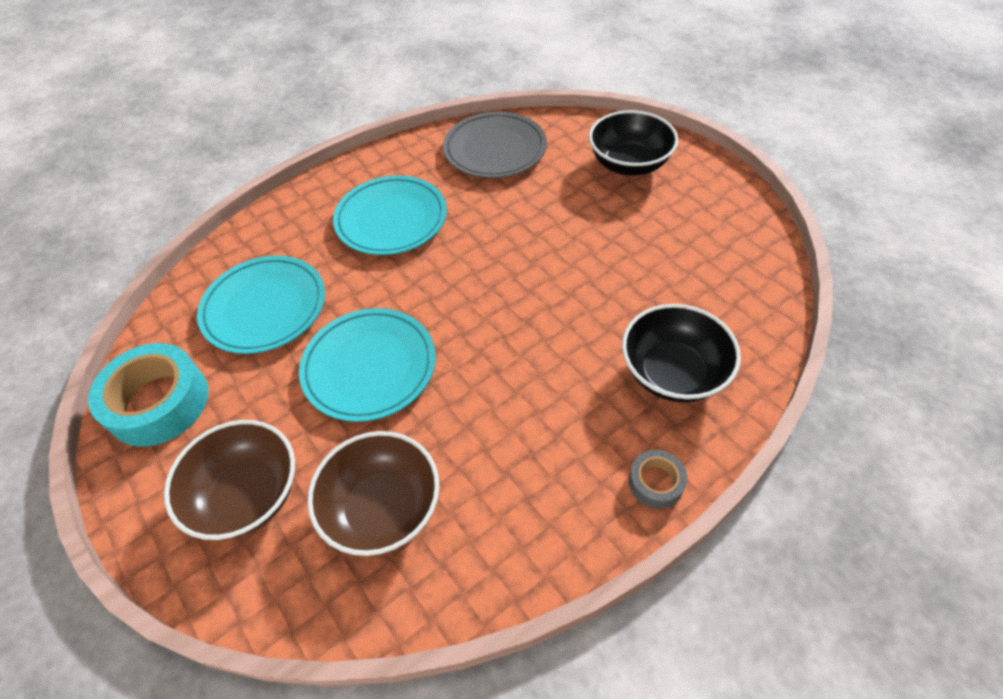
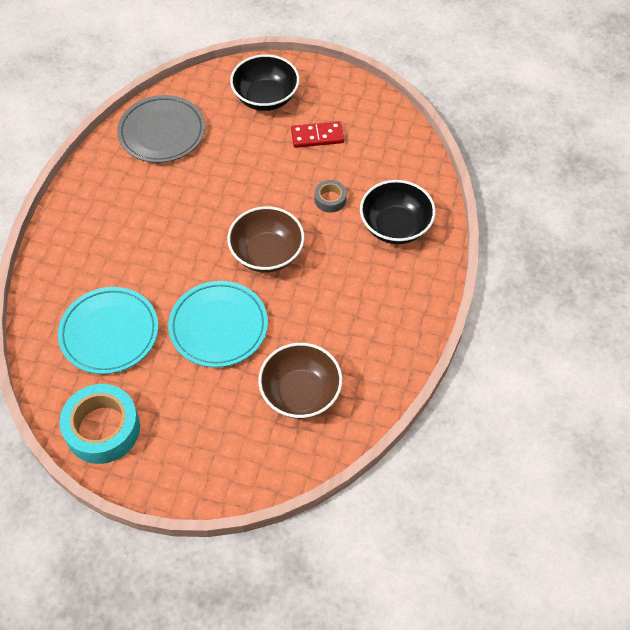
camera: 40 degrees left, 5 degrees up
brown bowl [164,420,295,540] -> brown bowl moved to [227,206,304,273]
turquoise plate [333,175,447,255] -> none
grey tape [629,450,687,509] -> grey tape moved to [314,180,347,213]
none -> red domino [291,121,344,148]

